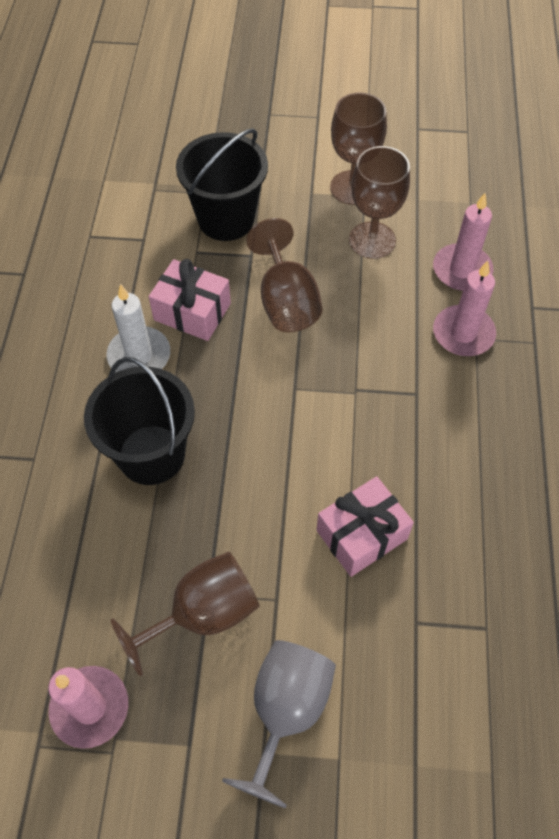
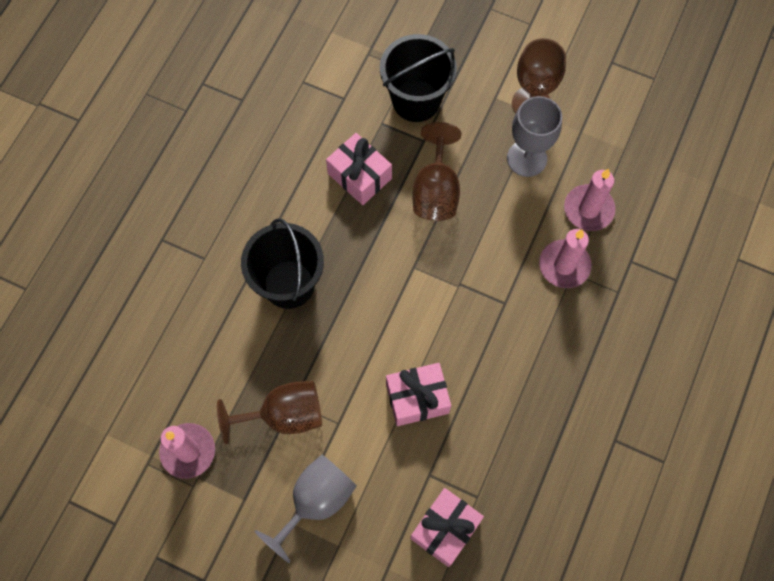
camera: 20 degrees right, 10 degrees up
white candle [107,284,170,373] -> none
brown goblet [349,146,410,259] -> grey goblet [507,96,562,177]
none -> pink gift [410,488,484,567]

